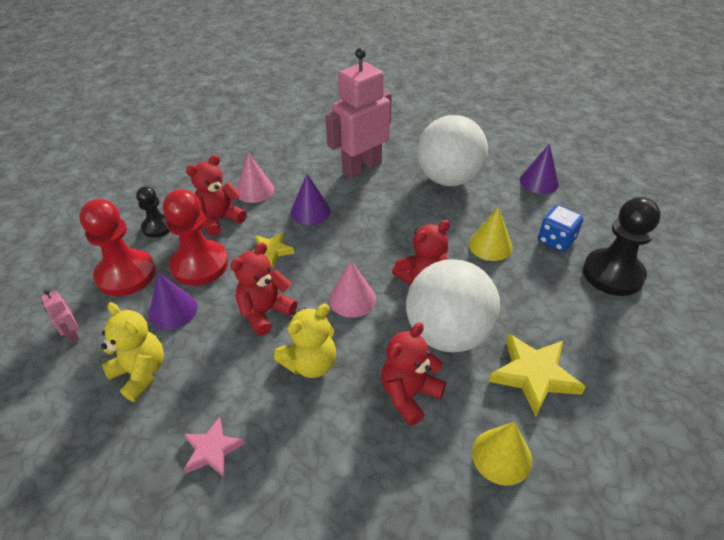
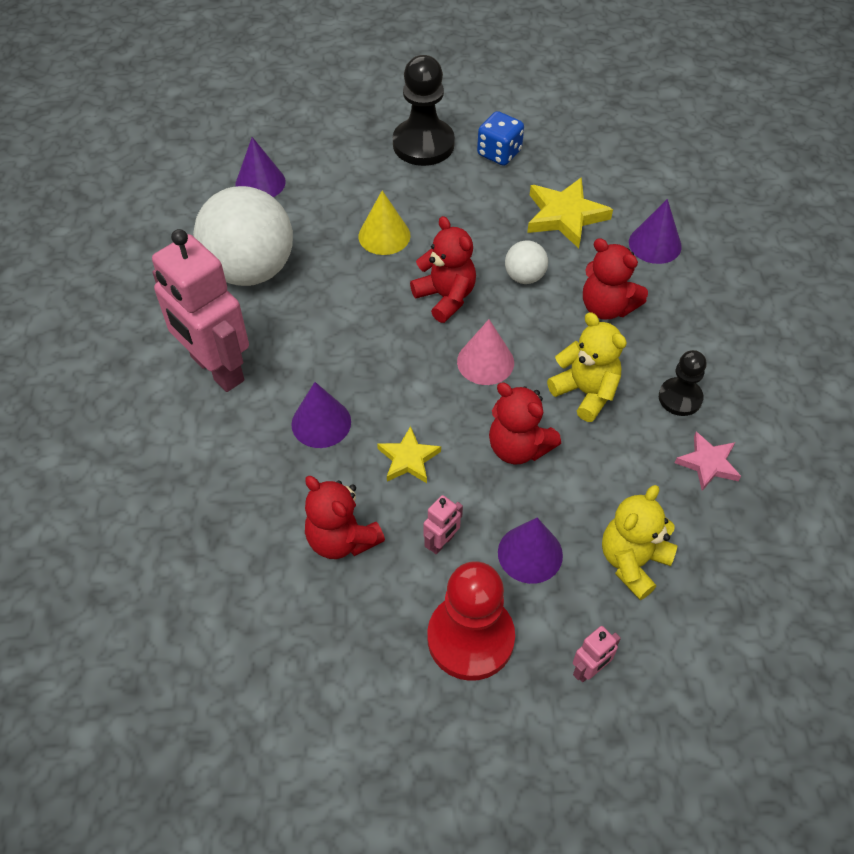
camera: 95 degrees left, 10 degrees up
black pawn [136,186,170,238] -> black pawn moved to [659,350,707,416]
red pawn [163,189,228,286] -> pink robot [423,495,463,555]
pink cone [237,153,275,203] -> none
white ball [406,259,500,352] -> white ball [505,240,548,284], size x0.45
yellow cone [472,422,532,486] -> purple cone [629,199,682,264]
blue dice [538,205,583,252] -> blue dice moved to [477,111,524,166]

